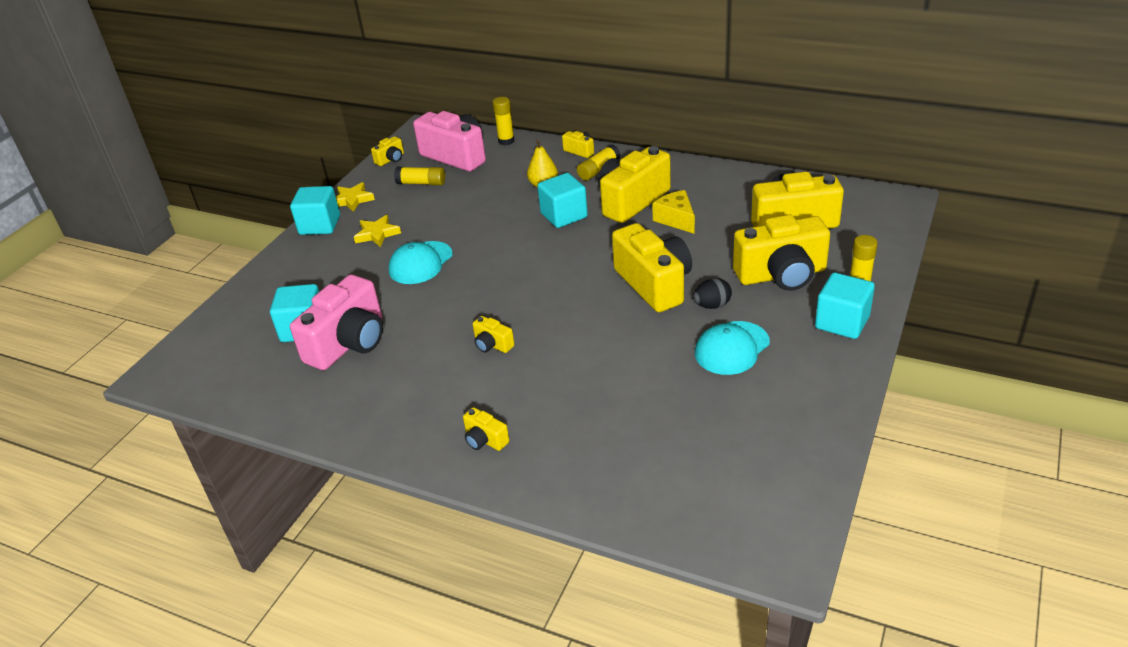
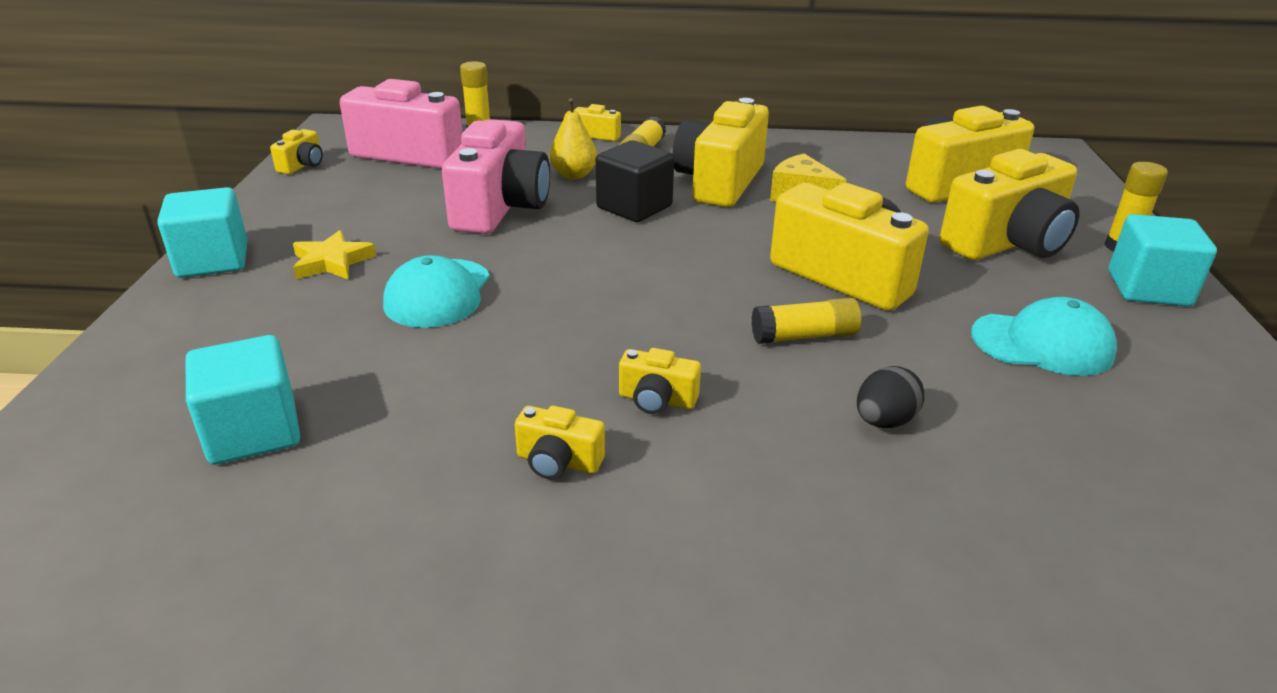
camera: 25 degrees left, 5 degrees down
pink camera [290,275,383,370] -> pink camera moved to [442,119,550,234]
yellow star [336,182,375,212] -> none
yellow glue stick [394,167,445,185] -> yellow glue stick moved to [751,298,862,344]
yellow camera [463,407,509,451] -> yellow camera moved to [515,406,605,479]
turquoise cube [537,173,588,228] -> black cube [596,141,674,222]
black egg [693,278,732,309] -> black egg moved to [857,366,924,428]
turquoise cap [695,321,770,375] -> turquoise cap turned 105 degrees counterclockwise [971,297,1117,376]

